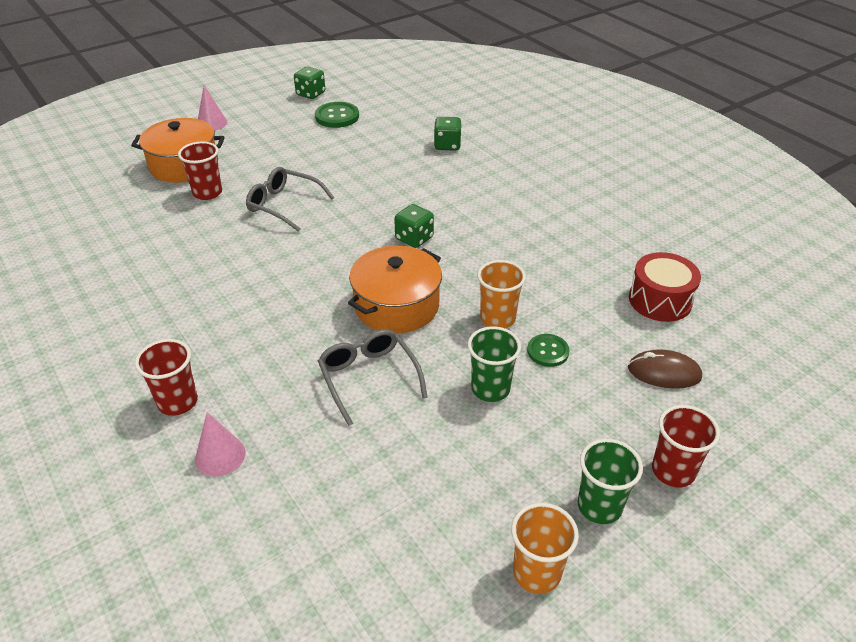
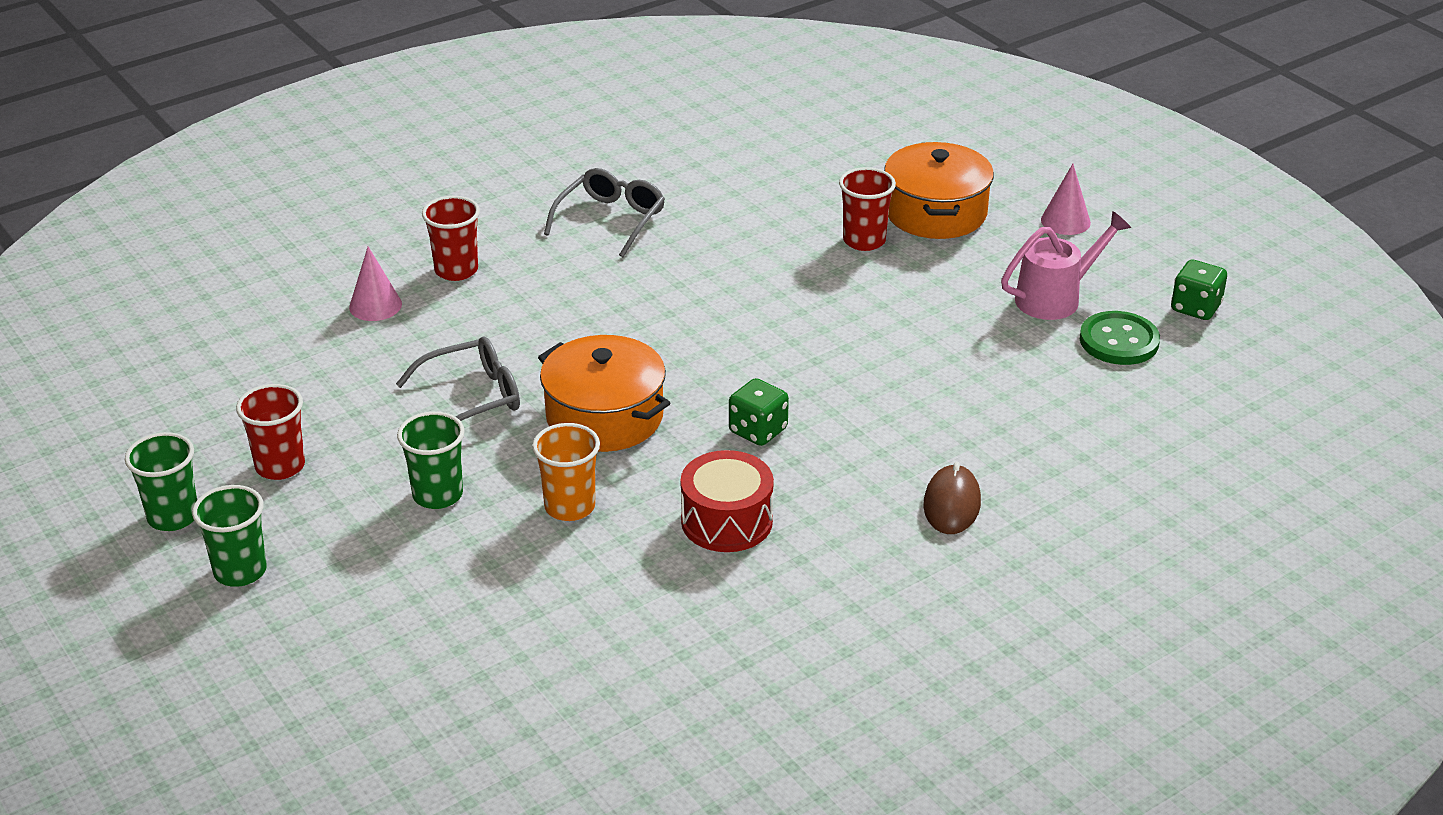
camera: 90 degrees right, 5 degrees down
grey glasses [246,167,334,232] -> grey glasses moved to [544,168,665,257]
green dice [434,117,462,151] -> none
orange cup [511,503,579,594] -> green cup [125,432,197,531]
green button [527,334,570,367] -> none
brown mouse [628,349,702,389] -> brown mouse moved to [923,462,981,534]
red drum [629,252,701,322] -> red drum moved to [680,450,774,552]
red cup [652,405,720,487] -> red cup moved to [236,384,305,480]
none -> pink watering can [1001,211,1131,320]

